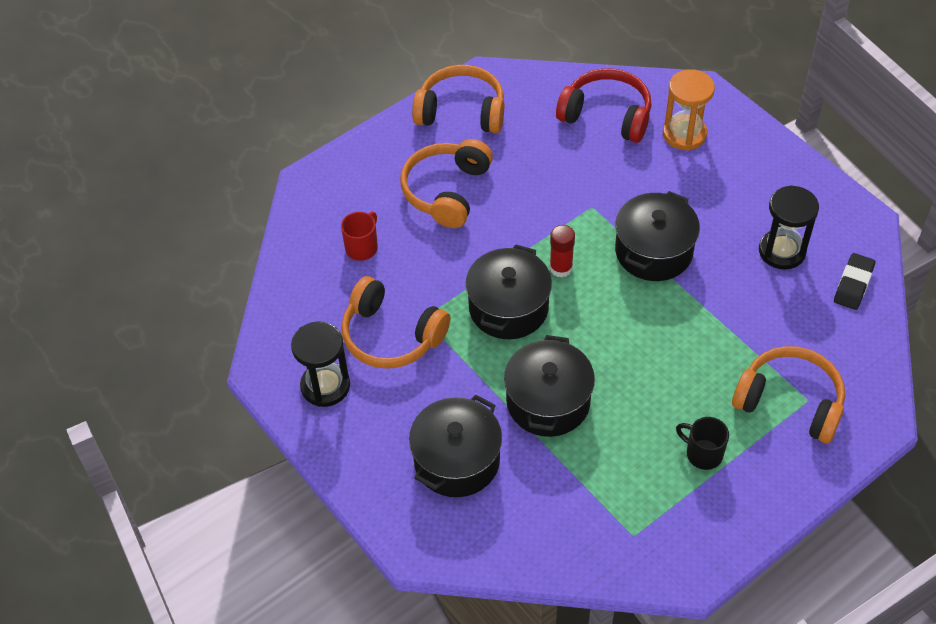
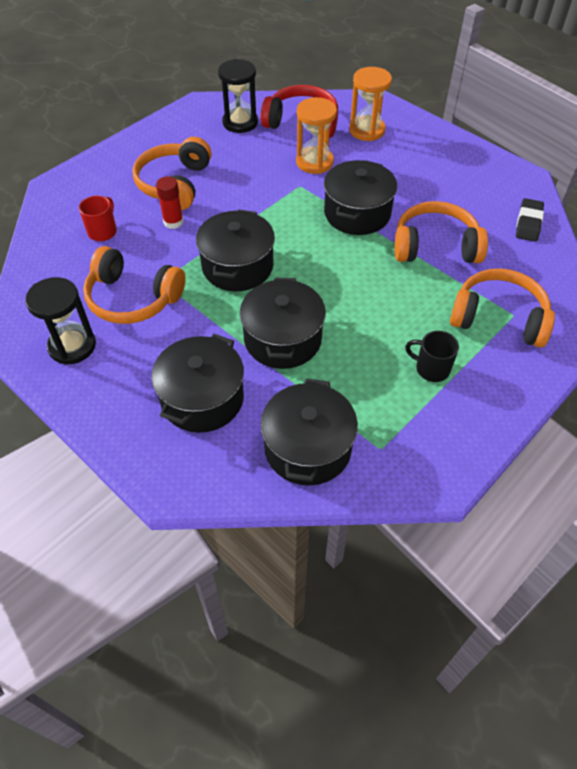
camera: 10 degrees left, 0 degrees up
orange headphones [412,65,504,133] -> orange headphones moved to [395,201,488,263]
red glue stick [550,225,575,277] -> red glue stick moved to [156,177,184,229]
black hourglass [759,185,819,270] -> black hourglass moved to [218,59,258,133]
none -> black pot [261,378,358,486]
none -> orange hourglass [296,97,337,174]

